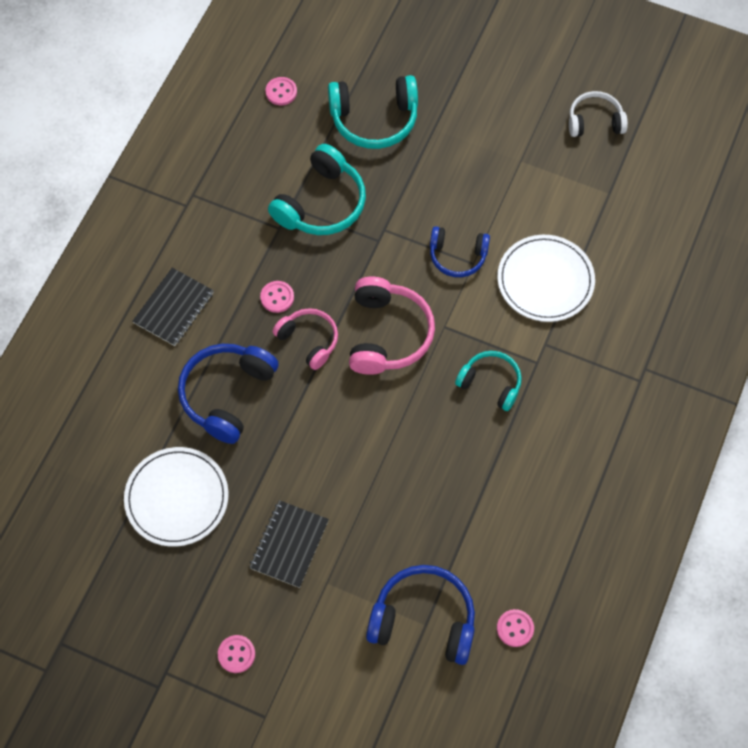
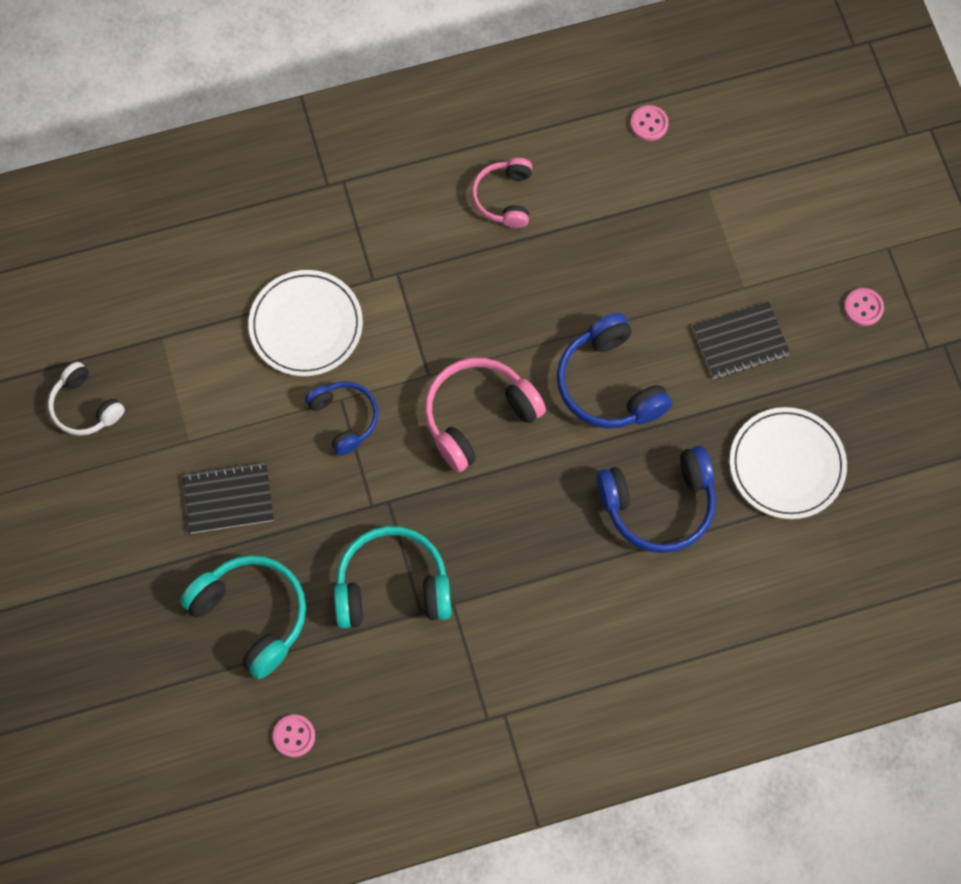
camera: 130 degrees left, 5 degrees up
black notebook [132,268,214,346] -> black notebook moved to [183,462,274,533]
pink button [260,281,294,313] -> none
pink headphones [273,308,338,370] -> pink headphones moved to [472,158,532,228]
blue headphones [366,565,475,665] -> blue headphones moved to [557,313,672,429]
turquoise headphones [455,351,522,411] -> none

